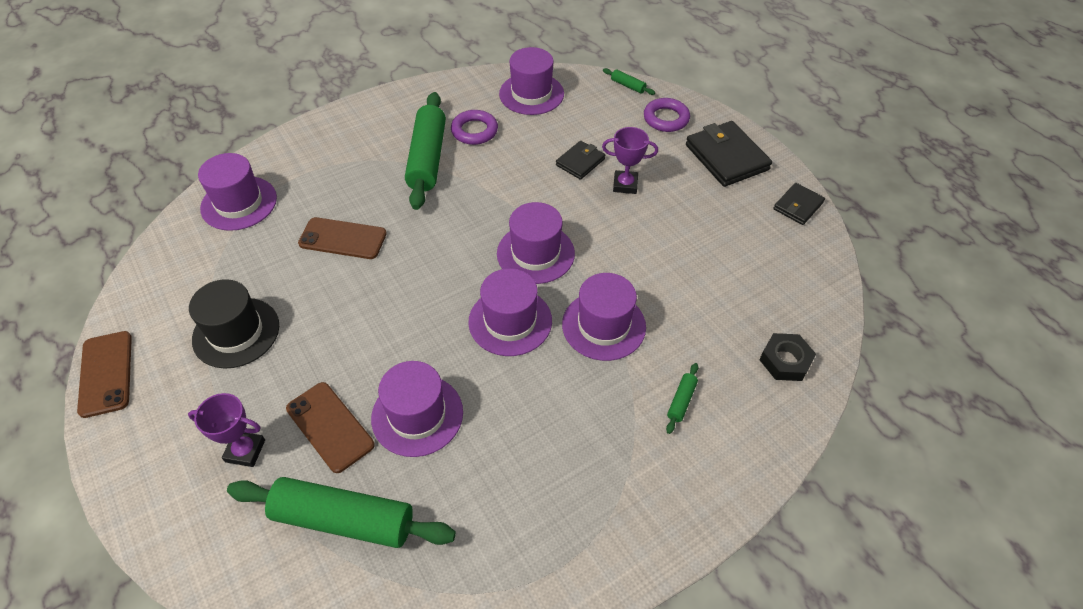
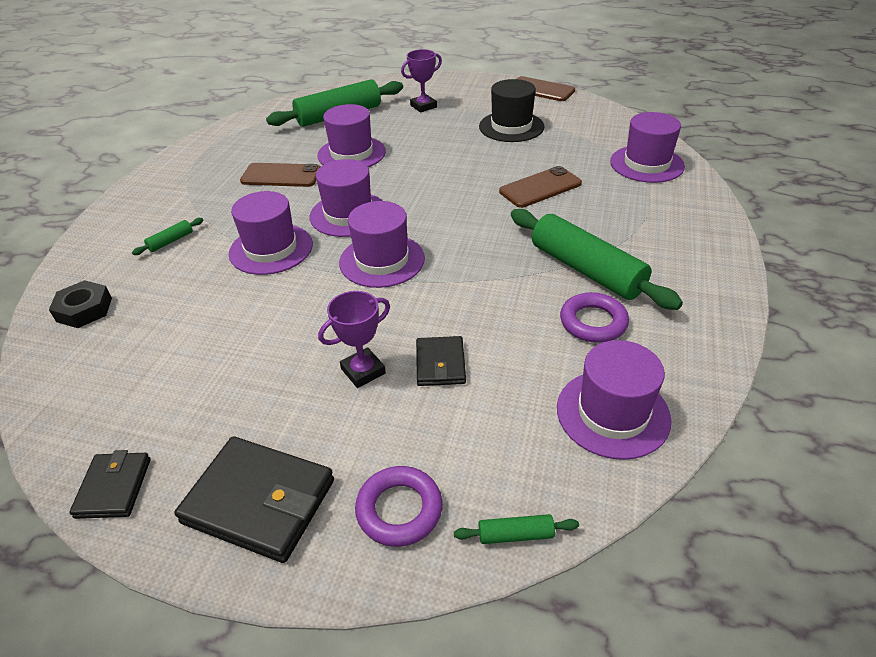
camera: 140 degrees right, 10 degrees down
brown phone [286,382,375,473] -> brown phone moved to [240,163,321,187]
green rolling pin [666,363,698,434] -> green rolling pin turned 60 degrees clockwise [132,218,204,255]

